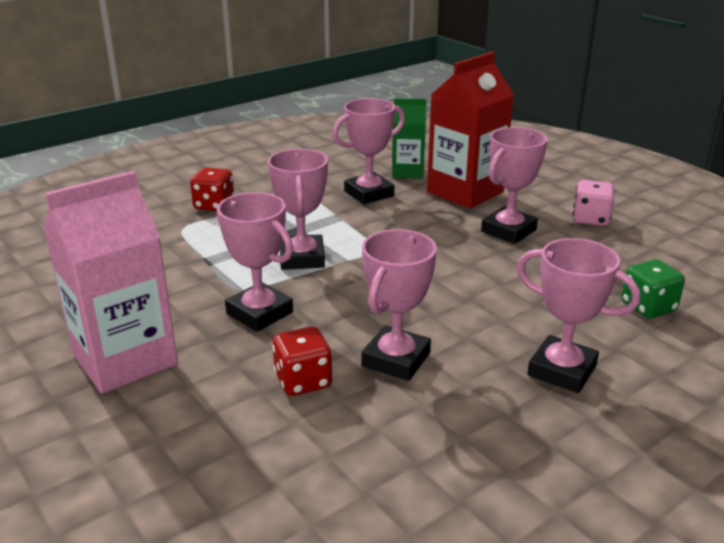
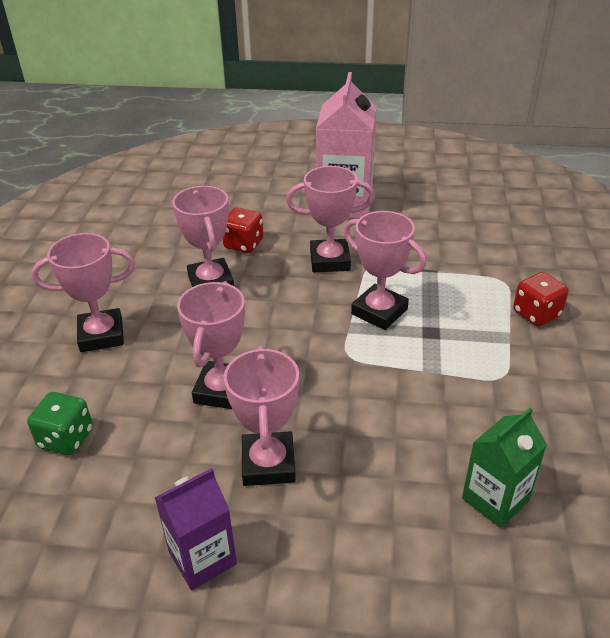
camera: 135 degrees right, 10 degrees up
pink trophy [332,98,405,204] -> pink trophy moved to [177,281,245,409]
red carton [427,52,514,209] -> none
pink dice [573,180,615,226] -> purple carton [154,468,237,590]

